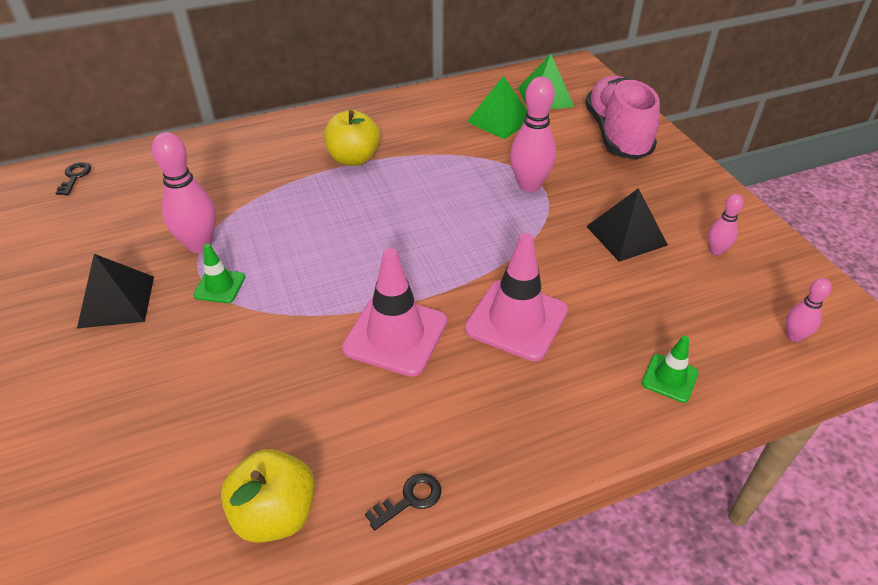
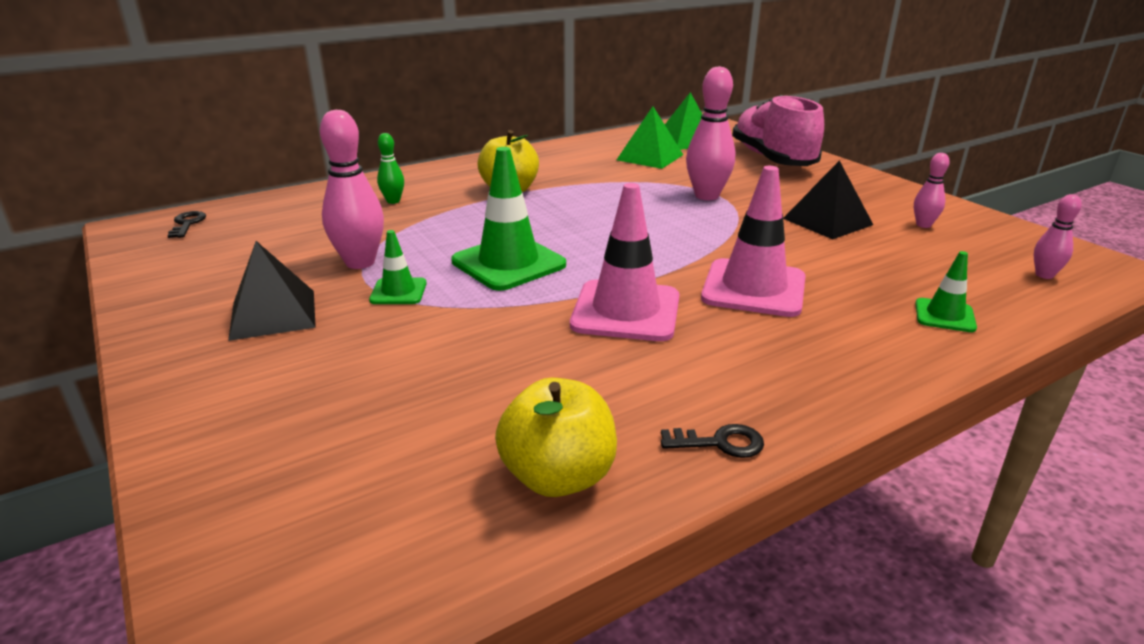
camera: 10 degrees left, 15 degrees down
black key [365,474,442,531] -> black key turned 45 degrees clockwise [661,424,764,458]
none -> green bowling pin [377,133,404,204]
none -> green traffic cone [451,147,566,291]

